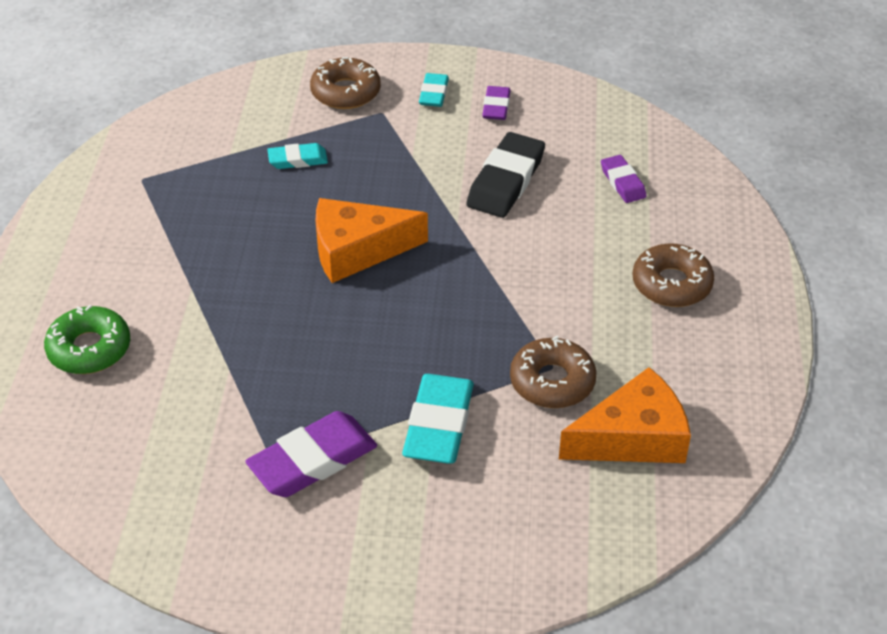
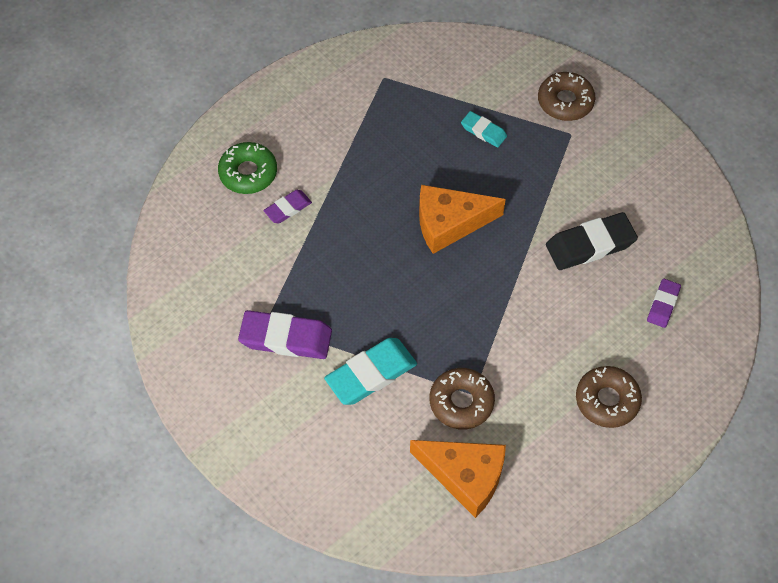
camera: 45 degrees right, 15 degrees up
orange cheese [316,198,428,283] -> orange cheese turned 45 degrees counterclockwise [419,185,506,254]
turquoise eraser [419,73,449,107] -> none
purple eraser [482,86,510,120] -> purple eraser moved to [263,190,312,224]

